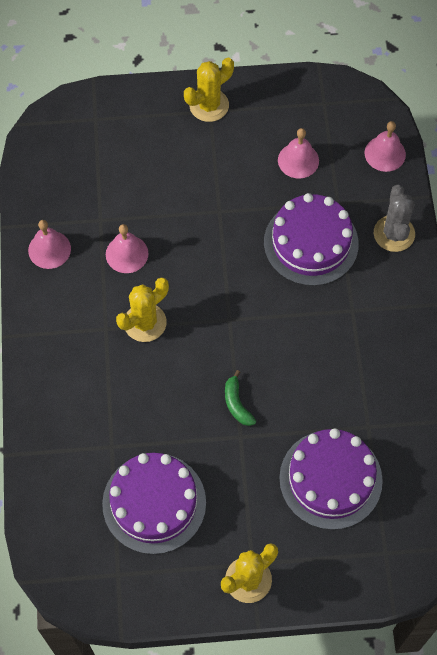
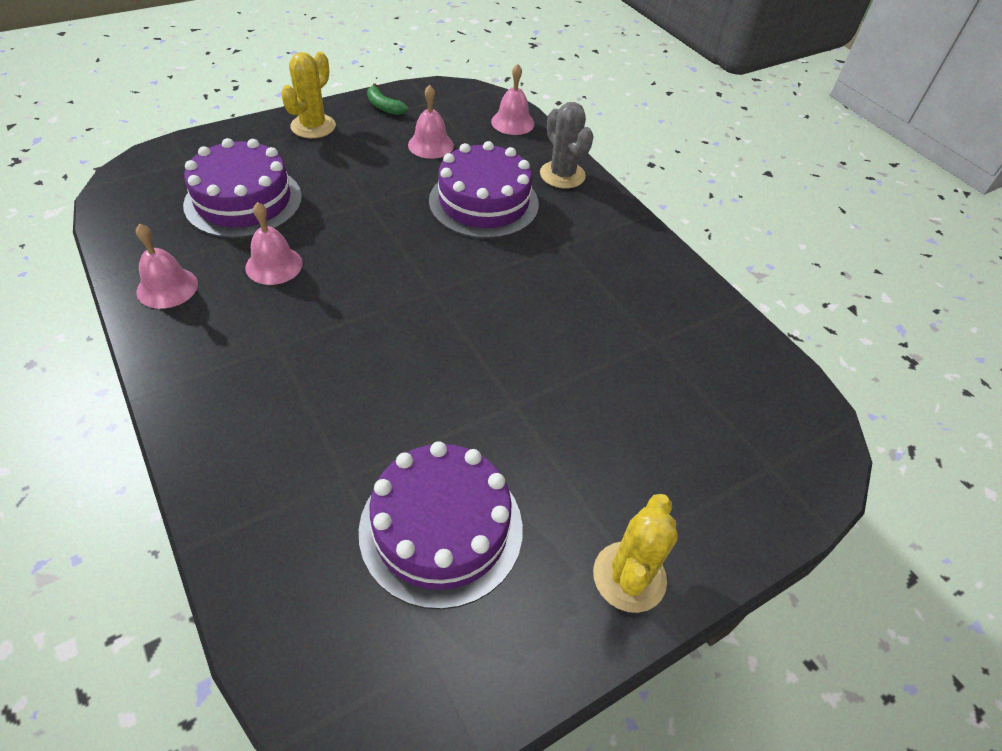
camera: 30 degrees left, 15 degrees down
yellow cactus [116,277,169,342] -> none
green banana [225,370,256,426] -> green banana moved to [367,83,408,115]
purple cake [279,428,383,530] -> purple cake moved to [183,138,302,238]

